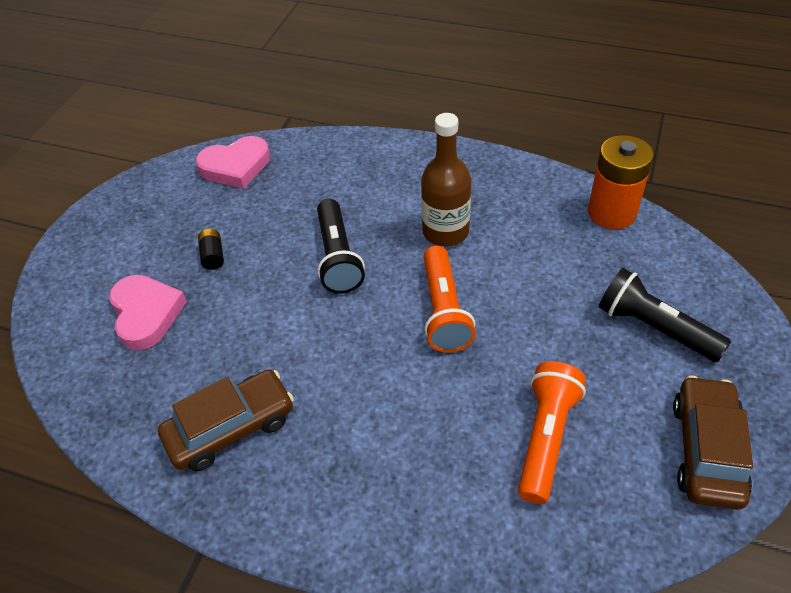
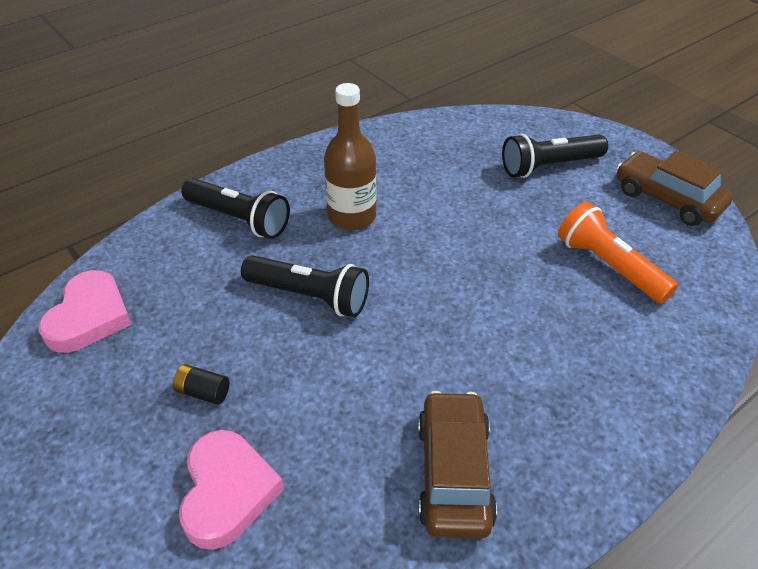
camera: 60 degrees left, 5 degrees down
pink heart [109,275,187,350] -> pink heart turned 75 degrees clockwise [179,430,284,550]
orange flashlight [424,245,476,353] -> none
orange battery [588,135,654,229] -> none
none -> black flashlight [182,178,290,239]

